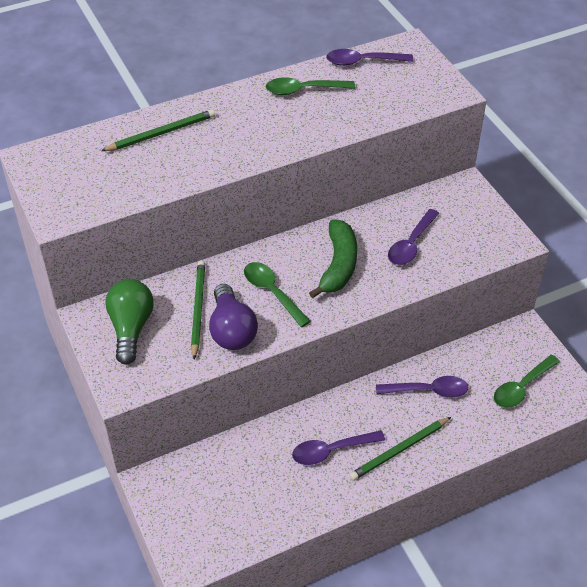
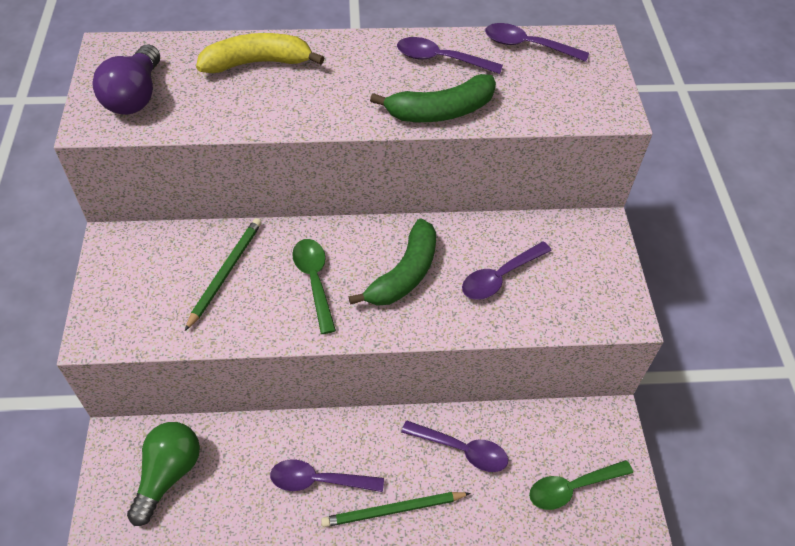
camera: 20 degrees right, 5 degrees up
green pencil [101,109,215,151] -> yellow banana [196,33,324,73]
green light bulb [105,279,154,364] -> green light bulb moved to [127,422,200,526]
purple light bulb [209,284,258,350] -> purple light bulb moved to [92,45,160,115]
green spoon [266,77,355,95] -> purple spoon [397,37,503,74]
none -> green banana [370,74,496,122]

